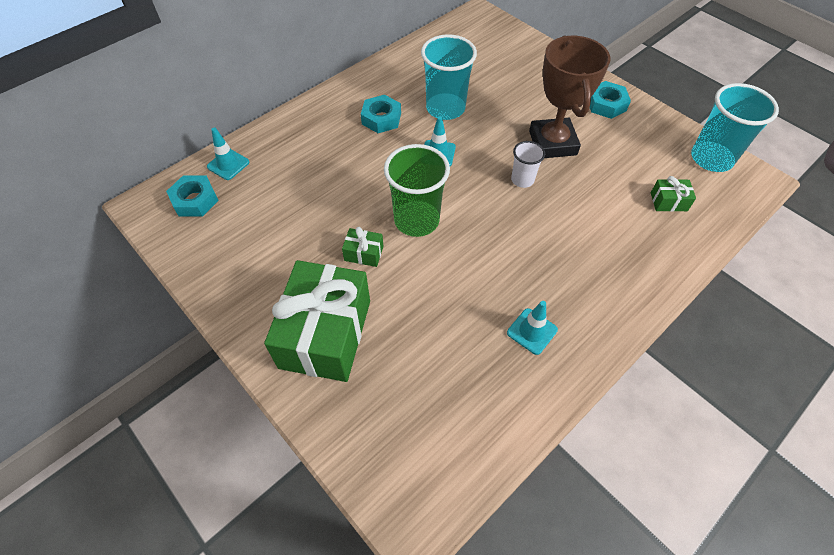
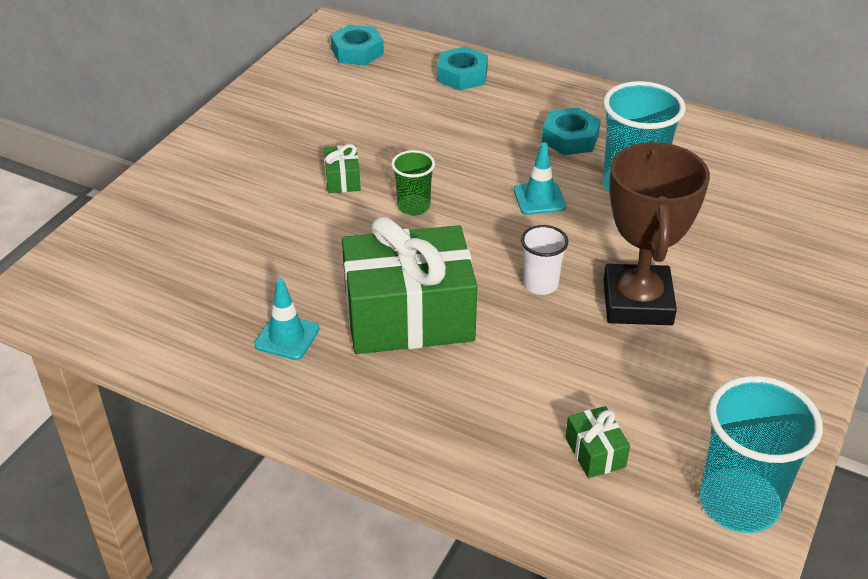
camera: 70 degrees right, 15 degrees down
turquoise traffic cone [207,127,249,180] -> none
green gift [264,260,370,382] -> green gift moved to [342,217,477,354]
green cup [384,144,450,237] -> green cup [391,150,435,216], size x0.54
brown trophy [529,36,610,158] -> brown trophy turned 60 degrees counterclockwise [603,141,710,325]
turquoise nut [590,81,631,119] -> turquoise nut moved to [437,46,488,91]

